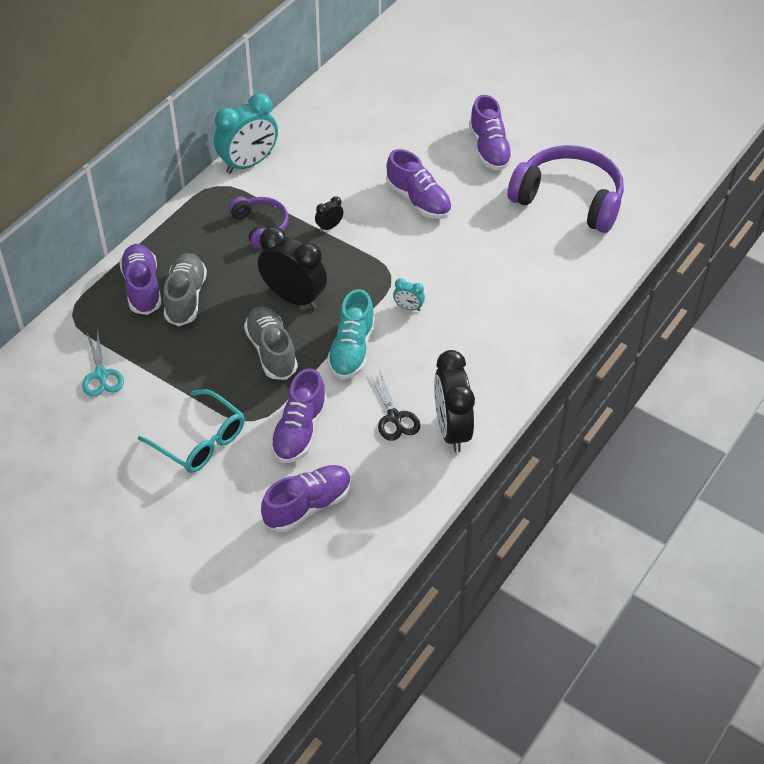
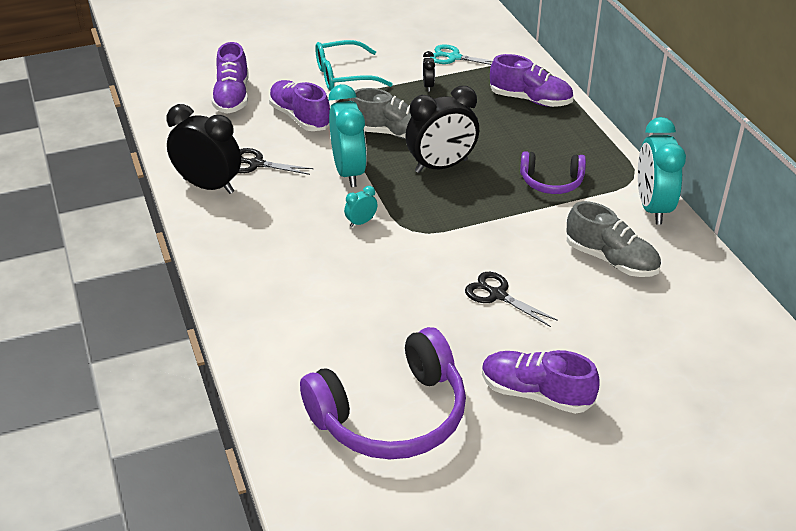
camera: 125 degrees right, 10 degrees down
grey shoe [163,253,207,326] -> grey shoe moved to [567,201,661,277]
black clock [315,196,343,232] -> black clock moved to [423,51,435,92]
turquoise shoe [327,289,375,379] -> turquoise clock [328,84,367,187]
purple shoe [386,149,452,219] -> black scissors [465,272,558,327]

